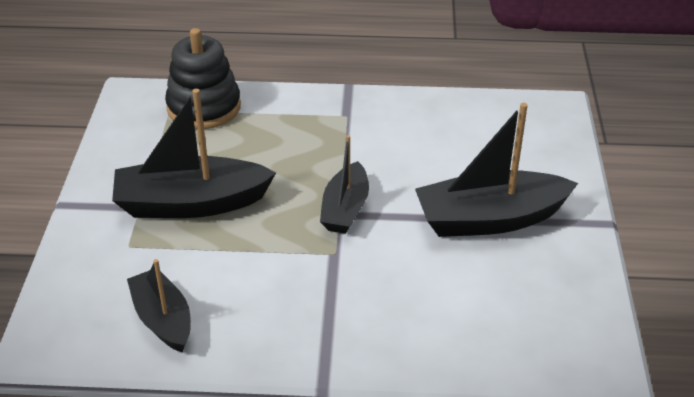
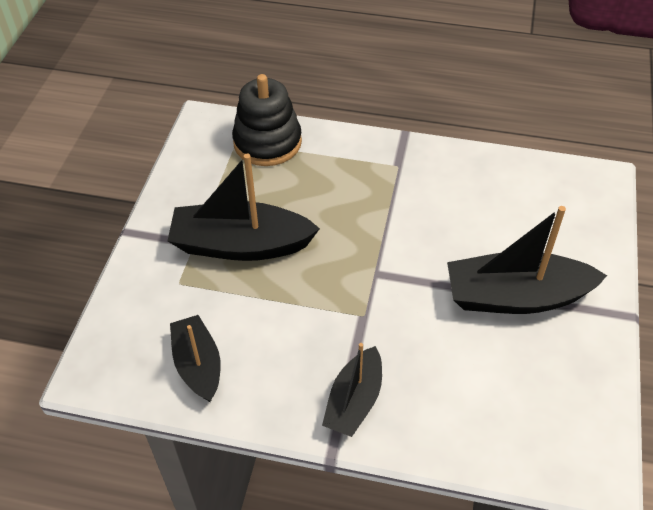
camera: 10 degrees right, 10 degrees up
black boat [320,135,369,234] -> black boat moved to [322,343,382,437]

